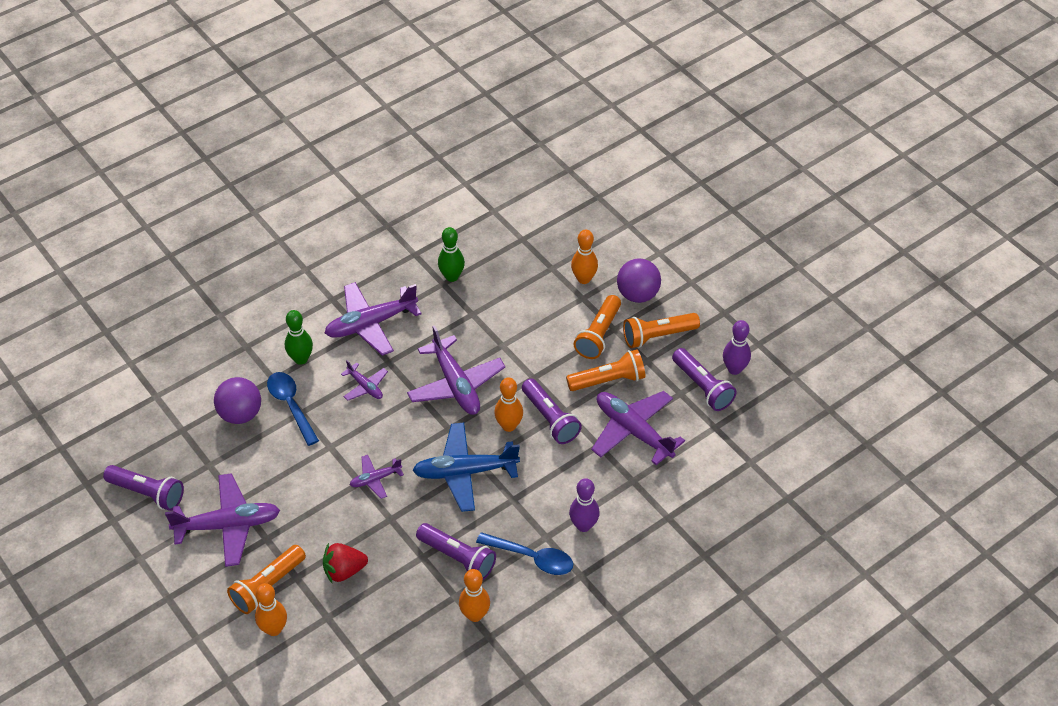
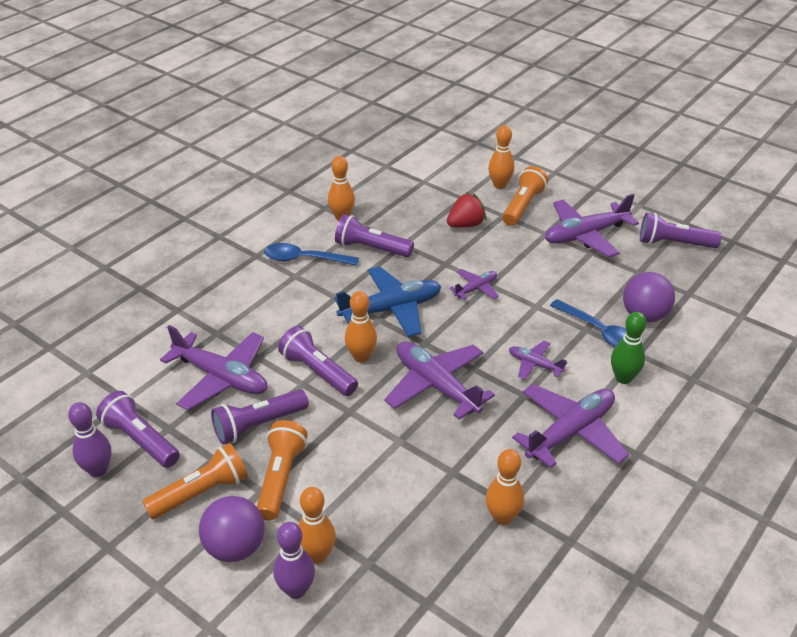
camera: 165 degrees right, 10 degrees down
green bowling pin [438,227,465,282] -> orange bowling pin [486,449,524,525]
orange flashlight [566,349,645,391] -> purple flashlight [211,389,309,445]
purple bowling pin [569,478,600,532] -> purple bowling pin moved to [273,522,315,599]

